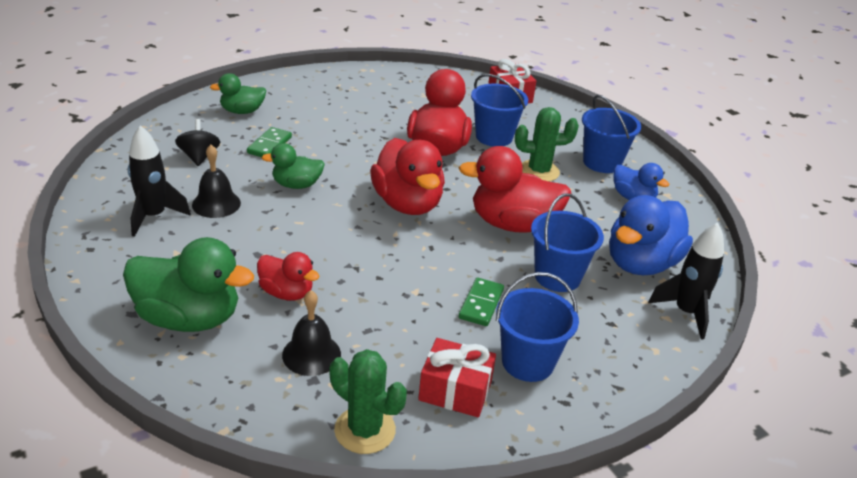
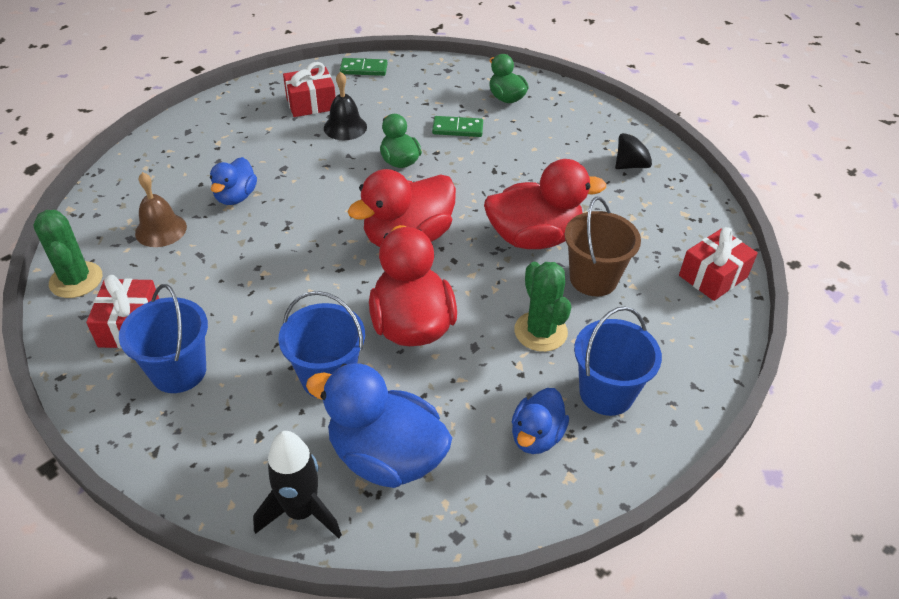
camera: 75 degrees right, 10 degrees up
green duck [123,237,254,332] -> none
black rocket [128,125,191,237] -> red gift [283,62,336,117]
black spinning top [175,119,220,166] -> black spinning top moved to [615,132,656,169]
red duck [257,252,320,300] -> blue duck [210,157,257,205]
black bell [282,290,341,376] -> brown bell [135,172,187,247]
green cactus [330,349,407,454] -> green cactus turned 45 degrees counterclockwise [33,210,102,298]
green domino [459,278,504,326] -> green domino moved to [340,58,388,76]
blue bucket [471,74,528,147] -> brown bucket [565,197,641,296]

